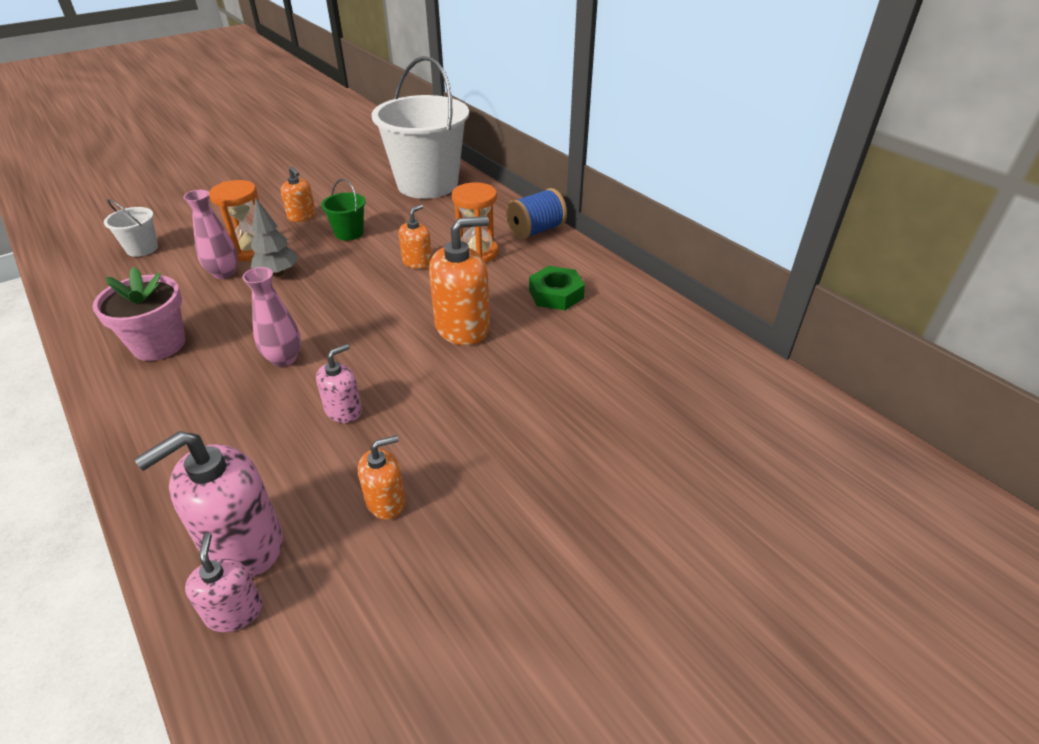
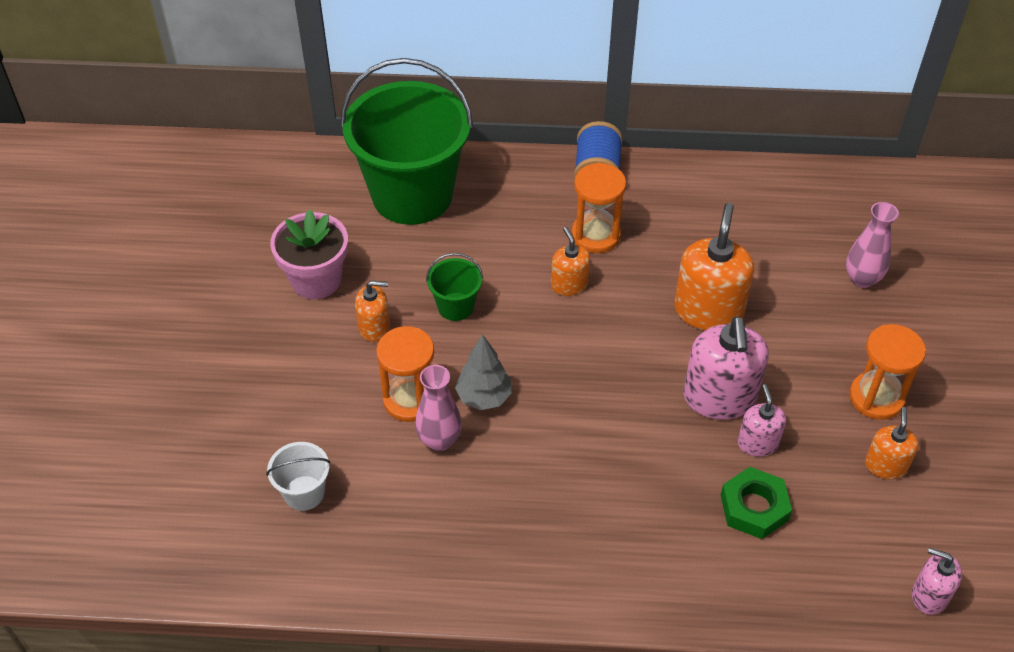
camera: 50 degrees left, 10 degrees up
pink flower pot [92,267,186,361] -> pink flower pot moved to [270,209,348,299]
pink soap dispenser [134,431,283,578] -> pink soap dispenser moved to [684,316,768,420]
pink vase [242,267,301,367] -> pink vase moved to [846,202,899,288]
white bucket [372,56,469,199] -> green bucket [341,58,473,225]
green nut [529,266,585,310] -> green nut moved to [721,467,792,539]
none -> orange hourglass [849,324,926,420]

